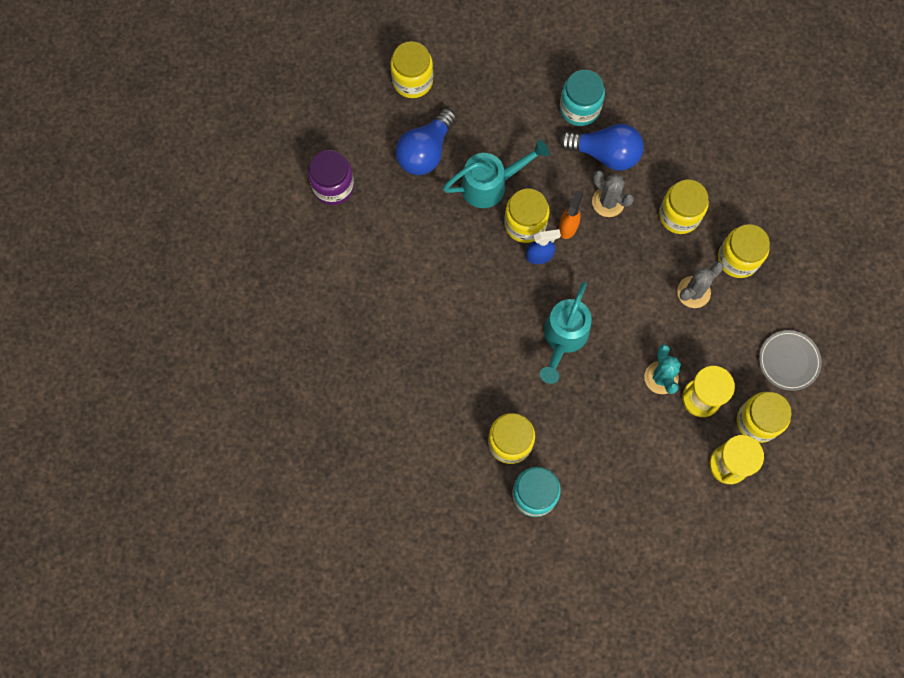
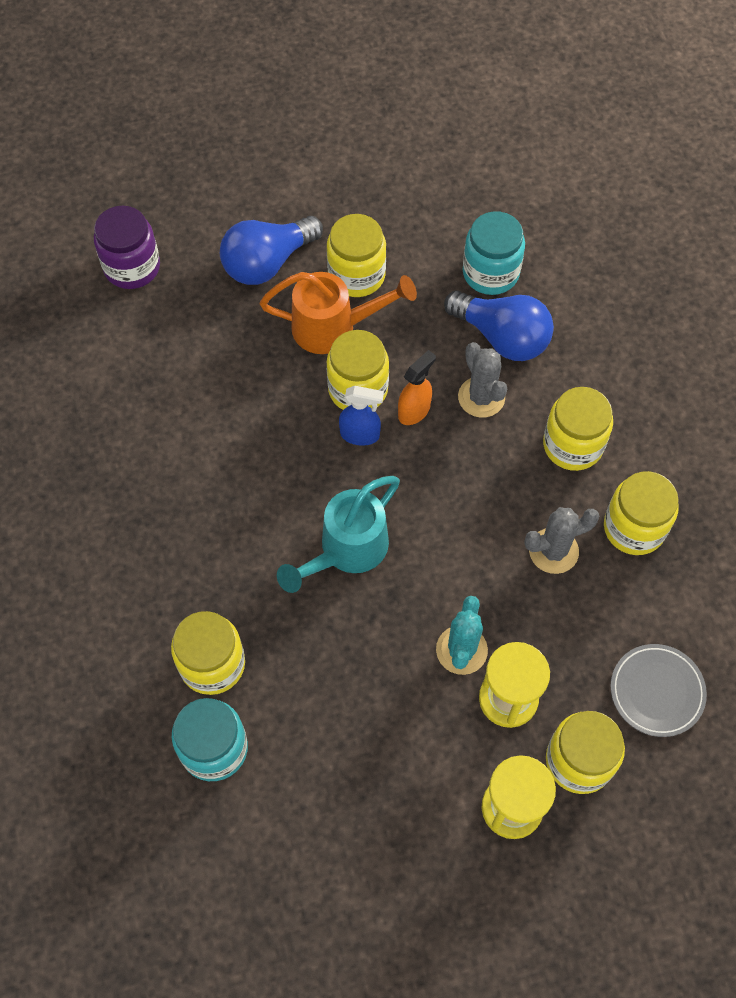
camera: 20 degrees right, 10 degrees down
yellow jar [390,41,433,98] -> yellow jar moved to [327,214,386,297]
turquoise watering can [443,140,549,208] -> orange watering can [260,272,417,354]

